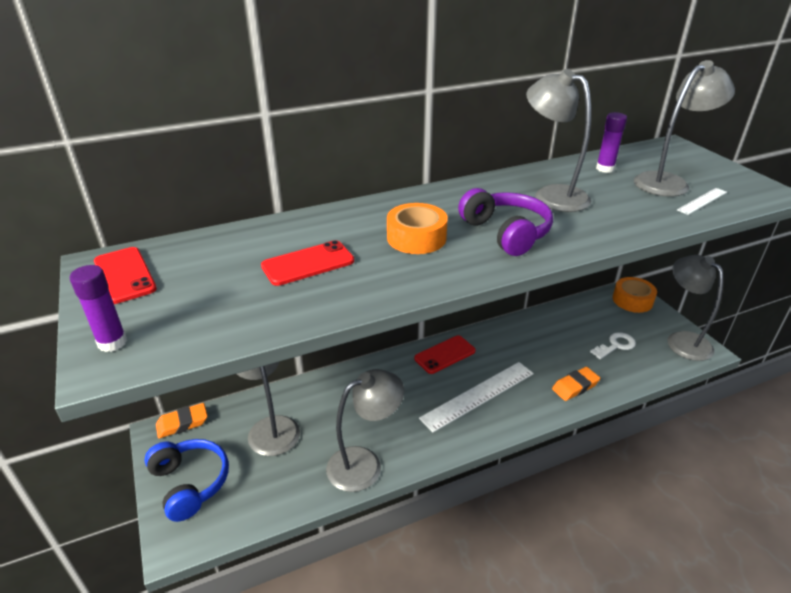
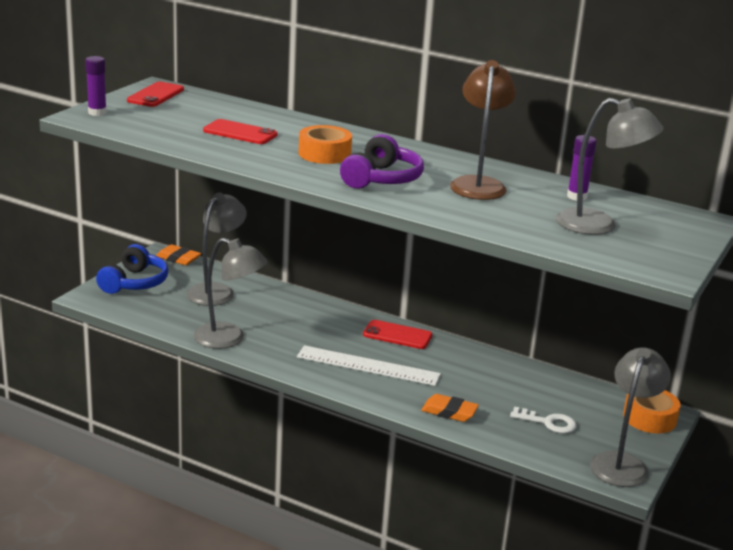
camera: 50 degrees right, 10 degrees down
grey lamp [526,69,591,212] -> brown lamp [450,60,516,200]
white ruler [677,188,727,215] -> none

